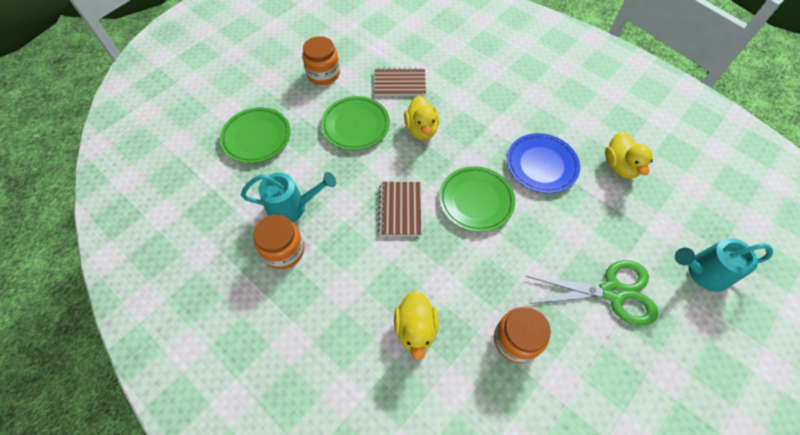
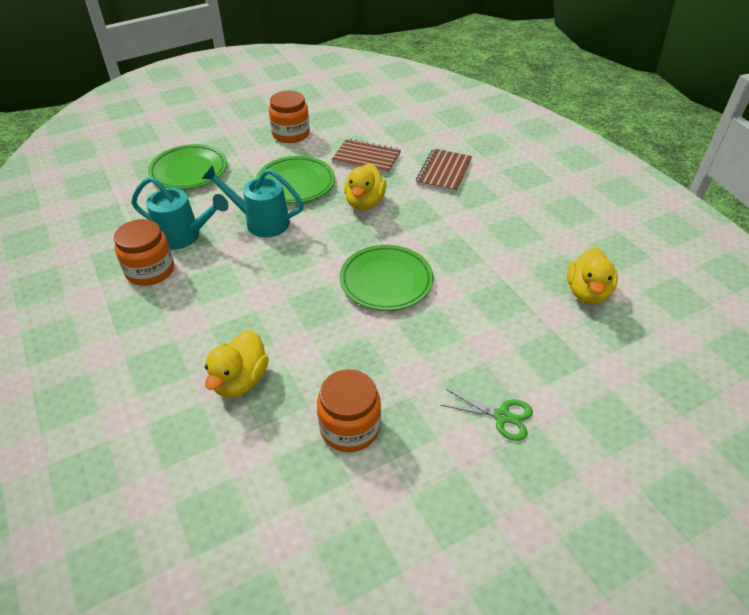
camera: 20 degrees right, 15 degrees down
brown notebook [378,182,421,236] -> brown notebook moved to [416,149,472,193]
blue plate [507,133,580,193] -> none
green scissors [526,260,658,326] -> green scissors [441,389,533,441], size x0.53
turquoise watering can [675,238,773,292] -> turquoise watering can moved to [202,165,304,237]

